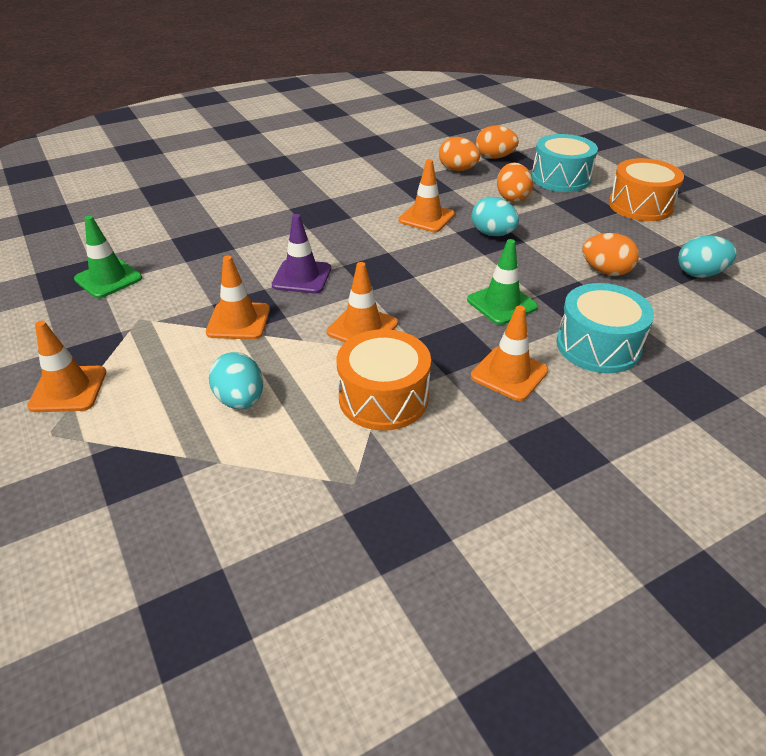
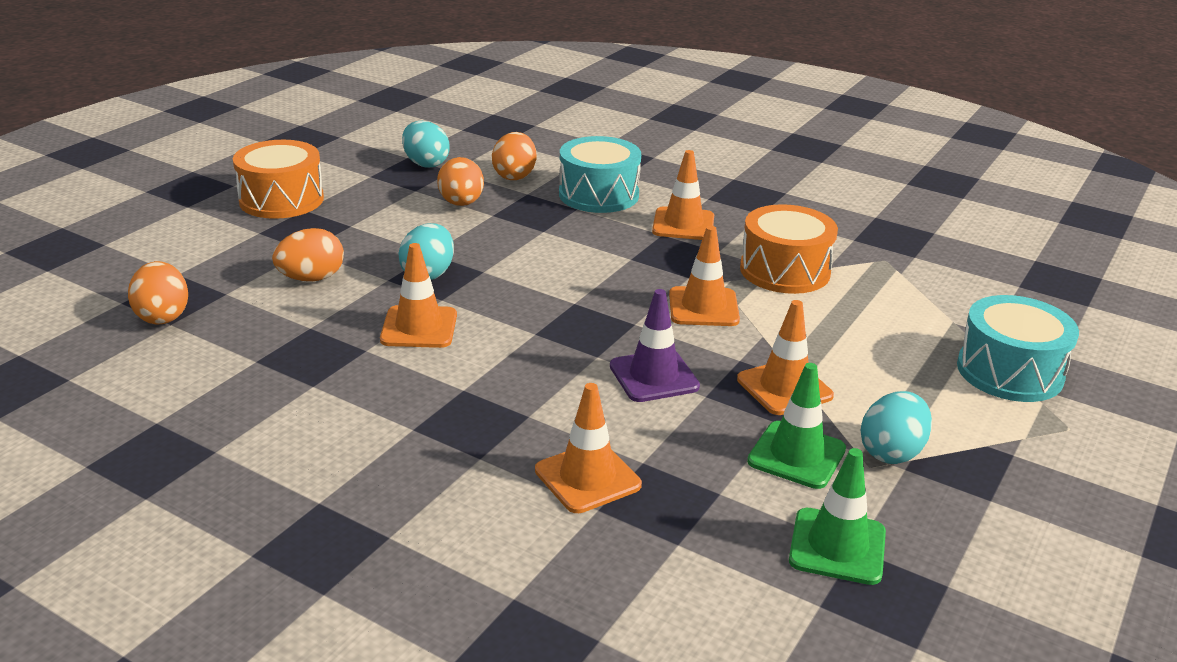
camera: 120 degrees left, 10 degrees down
orange traffic cone [27,321,106,412] -> orange traffic cone moved to [535,383,642,513]
turquoise egg [209,352,263,409] -> turquoise egg moved to [861,391,932,464]
orange egg [439,137,480,171] -> orange egg moved to [492,132,536,180]
green traffic cone [467,239,538,325] -> green traffic cone moved to [747,363,846,489]
turquoise drum [532,134,598,192] -> turquoise drum moved to [957,295,1079,402]

